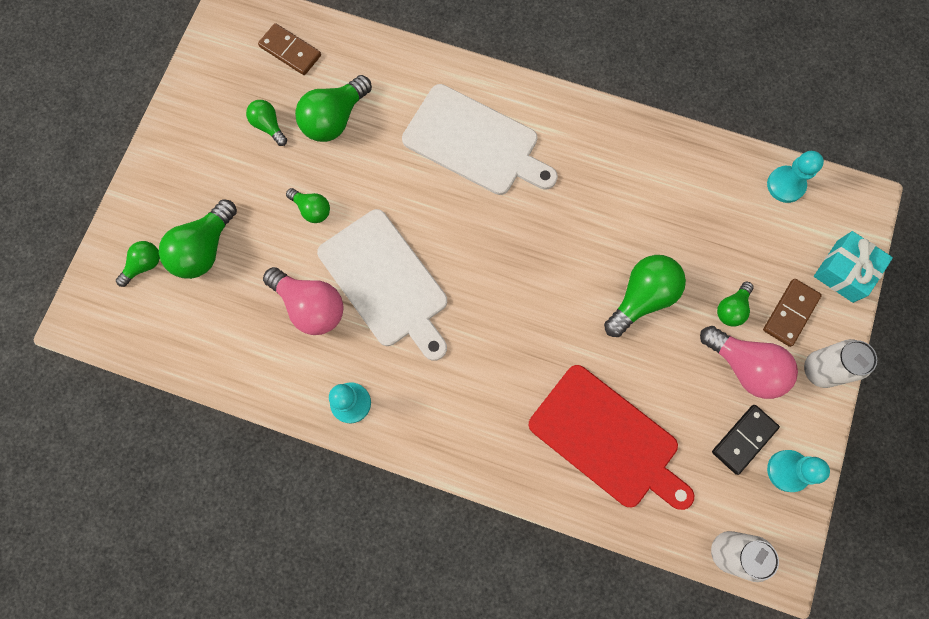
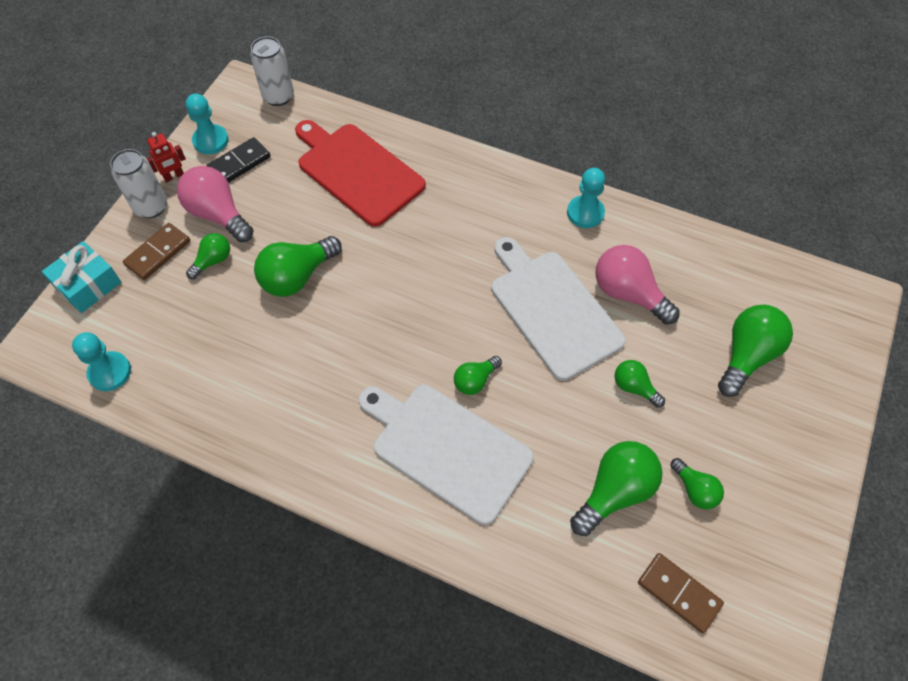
camera: 175 degrees left, 15 degrees down
green light bulb [116,241,160,287] -> green light bulb moved to [454,356,502,395]
none -> red robot [146,132,186,182]

